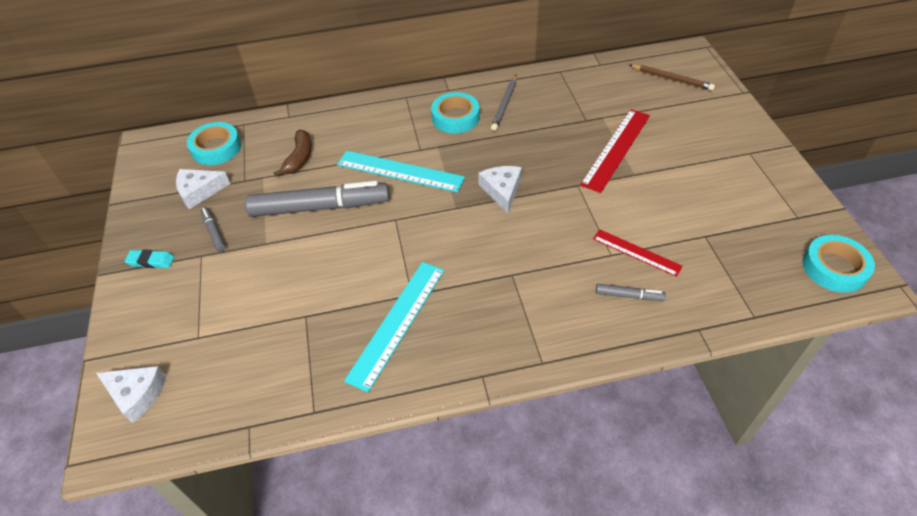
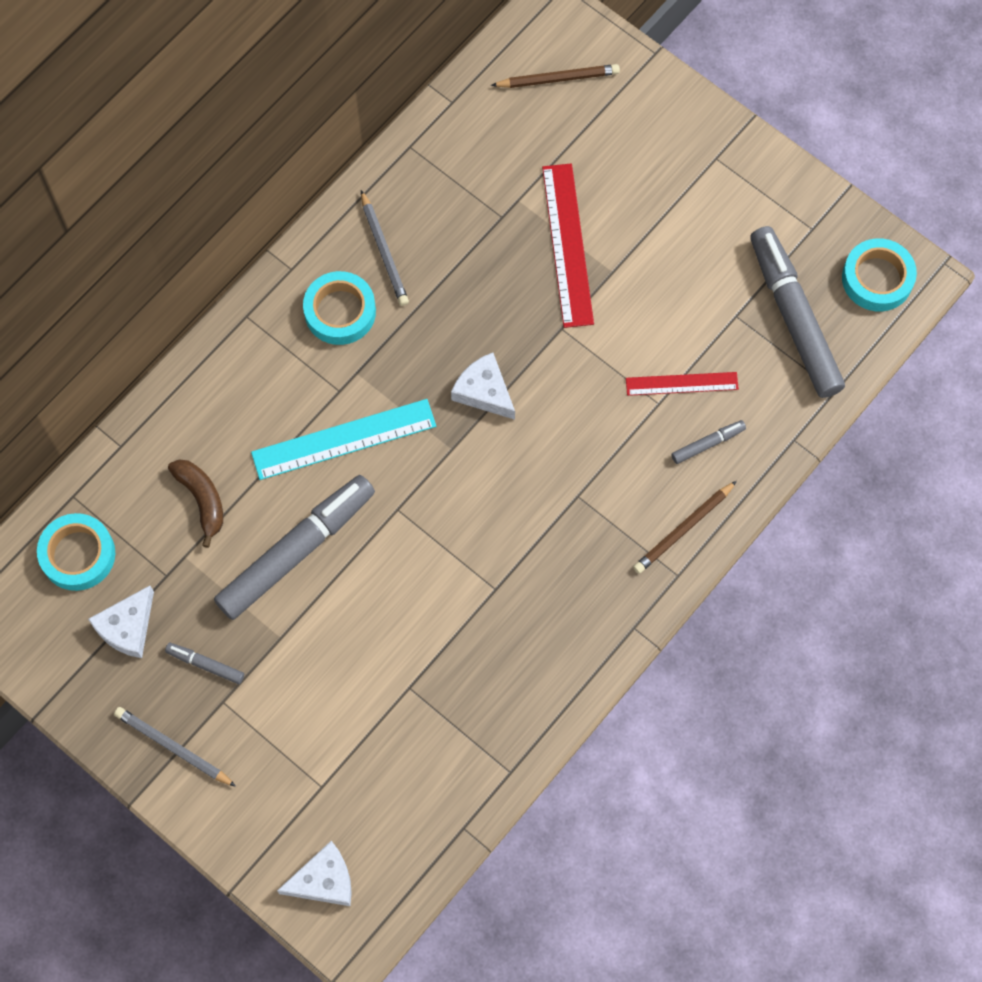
camera: 40 degrees left, 20 degrees up
turquoise eraser [125,249,174,268] -> grey pencil [114,707,236,787]
turquoise ruler [344,262,444,392] -> none
none -> brown pencil [633,481,737,574]
none -> grey marker [750,226,845,398]

